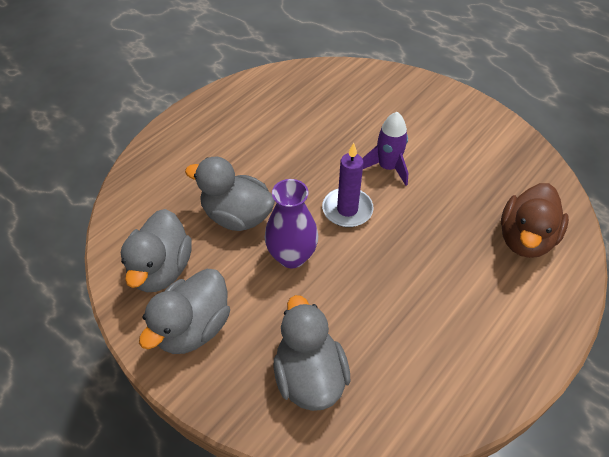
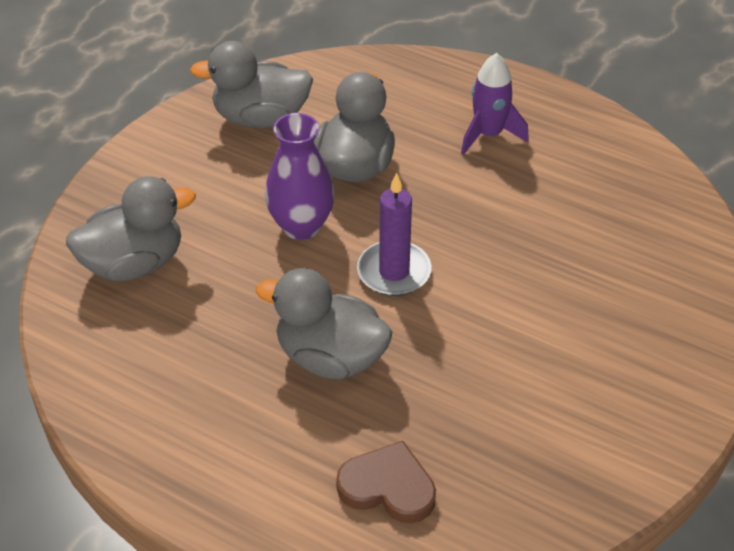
camera: 80 degrees right, 5 degrees down
grey duck [139,269,230,354] -> grey duck moved to [256,268,392,379]
purple rocket [362,112,408,186] -> purple rocket moved to [461,53,529,155]
brown duck [501,183,569,258] -> brown heart [336,441,436,523]

